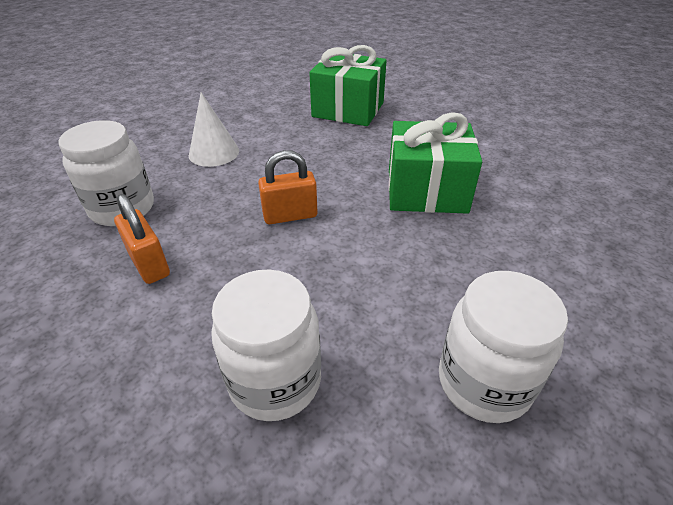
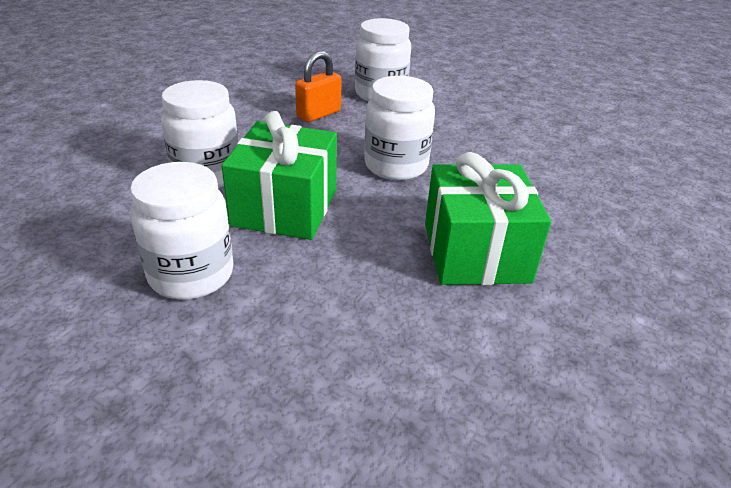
camera: 80 degrees right, 5 degrees down
white cone [189,92,239,167] -> none
orange padlock [258,150,318,224] -> white jar [364,76,435,180]
green gift [309,45,387,126] -> green gift moved to [222,111,337,240]

